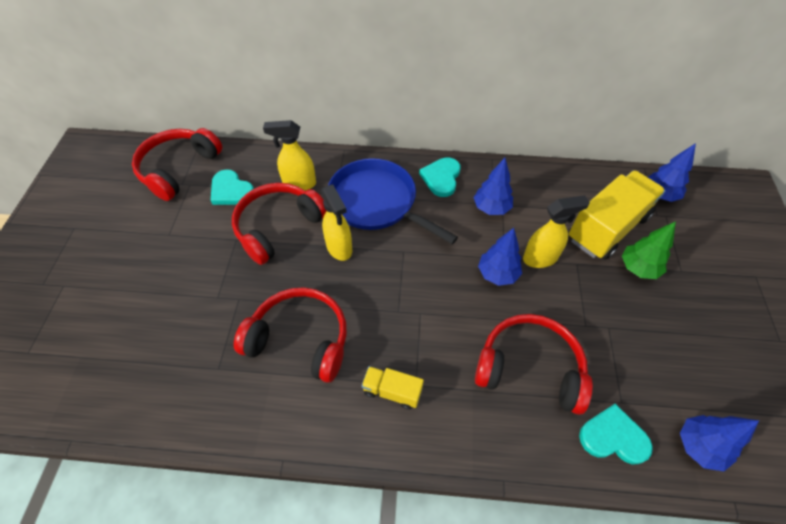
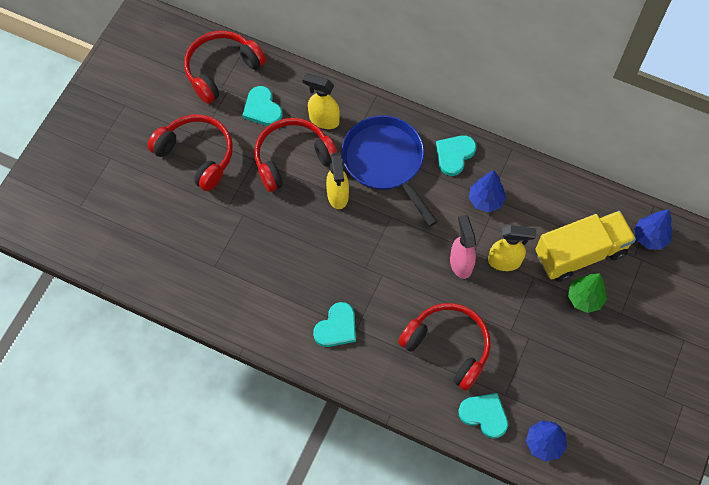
camera: 20 degrees right, 10 degrees up
red headphones [234,287,347,383] -> red headphones moved to [147,115,233,191]
yellow truck [362,366,424,410] -> turquoise heart [313,302,356,347]
blue tree [478,228,522,286] -> pink spray bottle [450,215,476,279]

